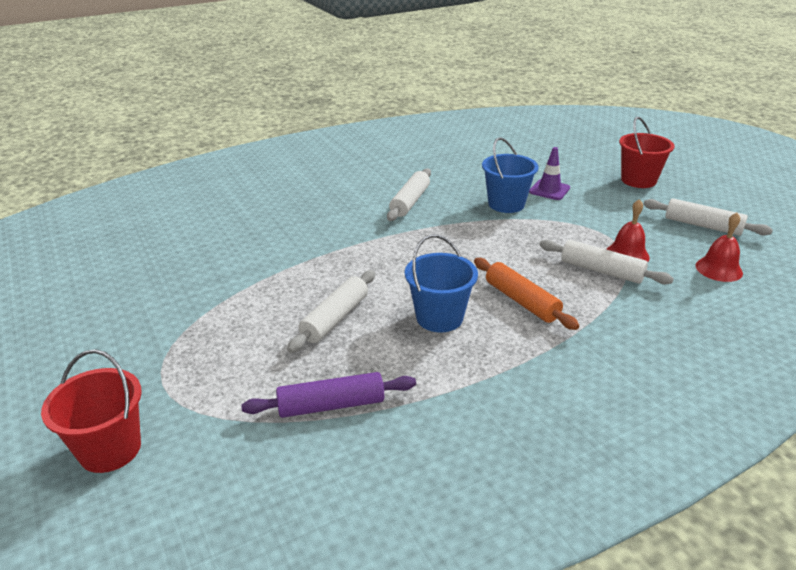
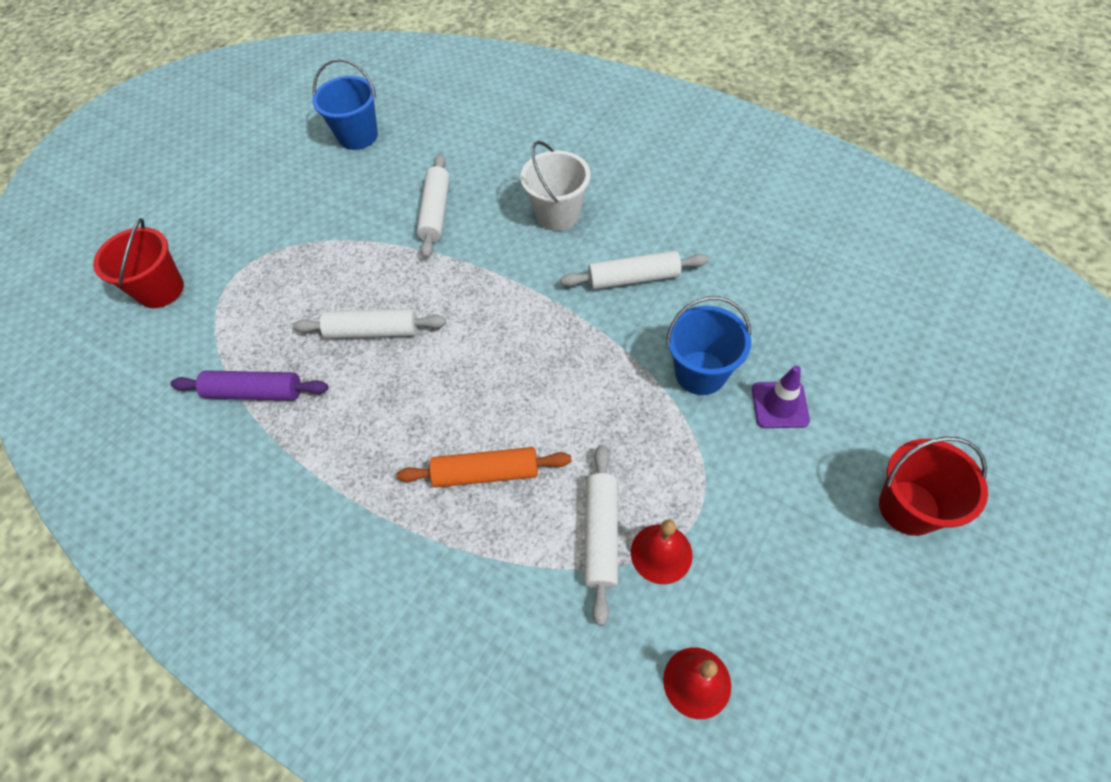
camera: 65 degrees right, 25 degrees up
purple rolling pin [241,372,416,418] -> purple rolling pin turned 45 degrees counterclockwise [170,370,328,401]
blue bucket [405,235,478,332] -> blue bucket moved to [312,59,378,150]
orange rolling pin [474,258,579,330] -> orange rolling pin turned 60 degrees clockwise [397,447,572,487]
white rolling pin [643,198,773,236] -> white rolling pin moved to [417,154,449,259]
none -> white bucket [520,141,591,231]

